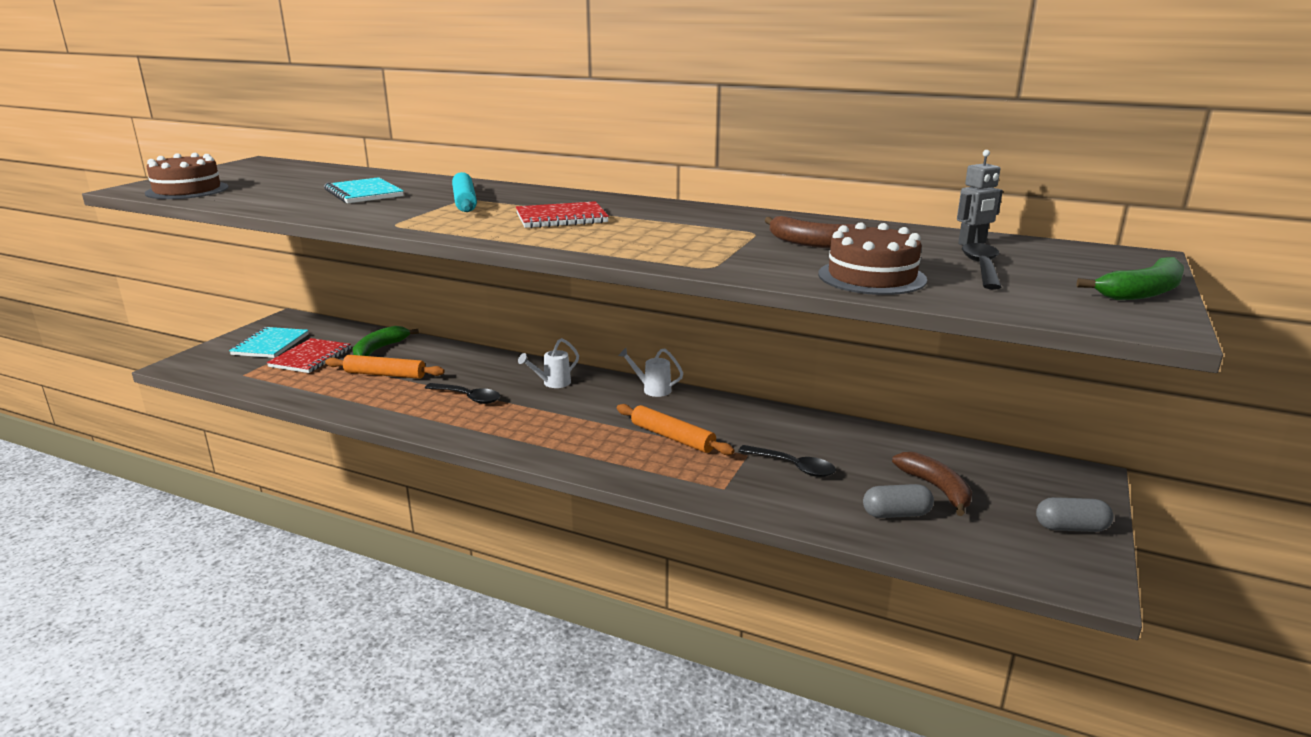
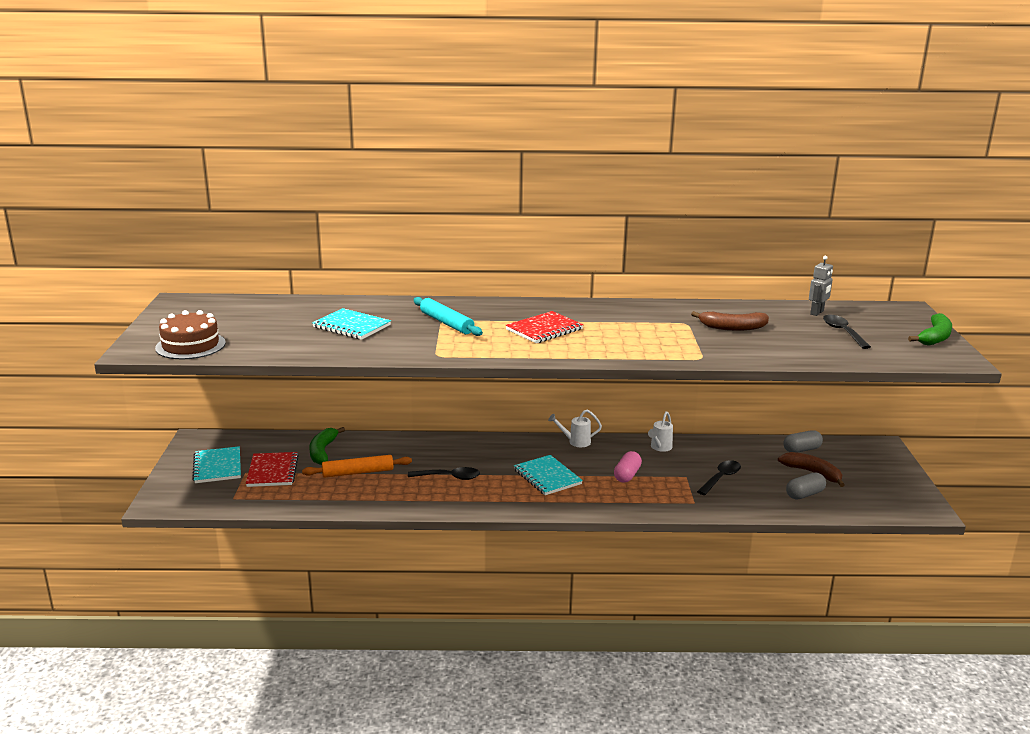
camera: 25 degrees left, 0 degrees up
white watering can [518,338,579,388] -> white watering can moved to [648,411,673,452]
orange rolling pin [617,404,735,455] -> pink capsule [614,451,642,482]
black spoon [738,445,836,477] -> black spoon turned 60 degrees counterclockwise [697,460,741,495]
brown cake [818,222,927,295] -> none
grey capsule [1036,497,1113,532] -> grey capsule moved to [783,430,823,453]
none -> turquoise notebook [514,455,583,495]

